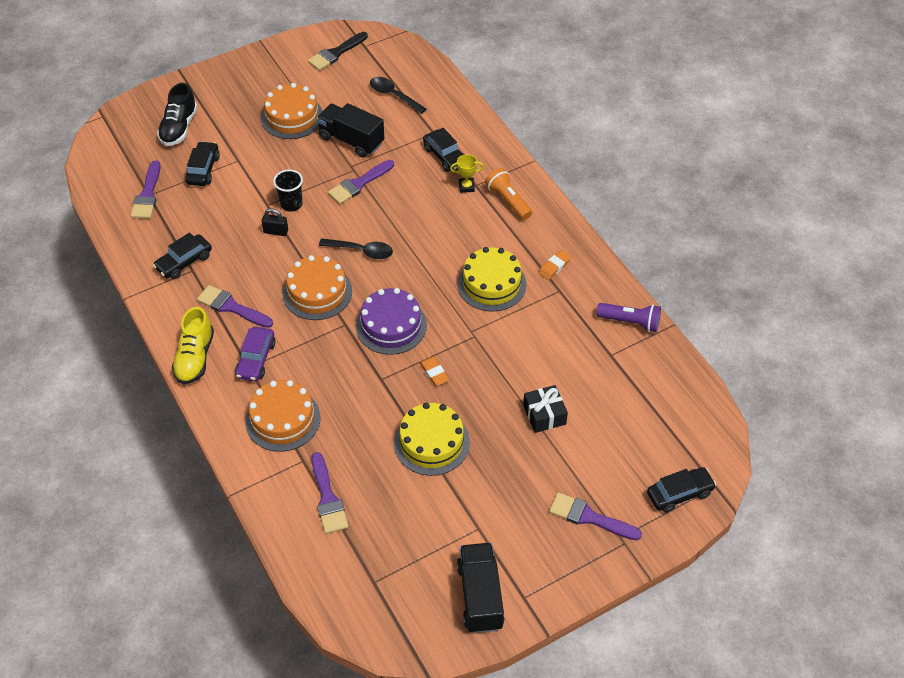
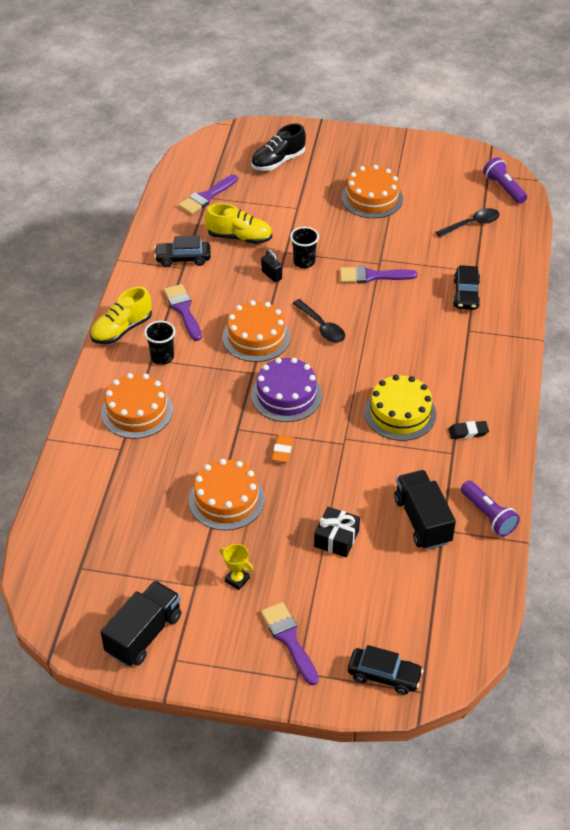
camera: 40 degrees right, 5 degrees down
black car [185,141,220,186] -> none
purple car [235,327,275,381] -> black cup [144,321,175,365]
black brush [308,32,368,71] -> none
purple brush [311,452,349,534] -> none
black truck [316,103,385,157] -> black truck moved to [394,470,456,550]
black spoon [370,77,426,114] -> black spoon turned 75 degrees clockwise [436,208,500,237]
yellow cake [394,403,470,476] -> orange cake [188,459,265,530]
yellow trophy [450,154,484,193] -> yellow trophy moved to [220,544,254,590]
orange flashlight [485,168,532,220] -> none
orange eraser [538,250,571,280] -> black eraser [449,421,489,439]
none -> yellow shoe [205,203,272,244]
none -> purple flashlight [483,157,527,204]

